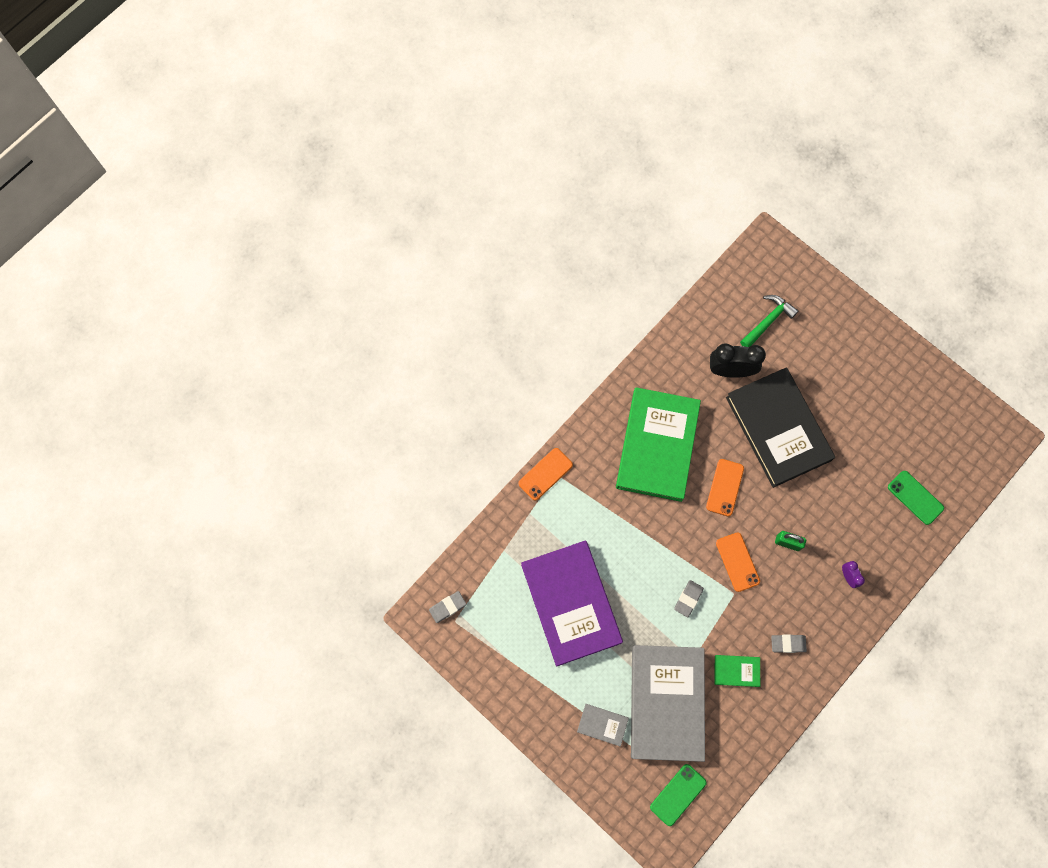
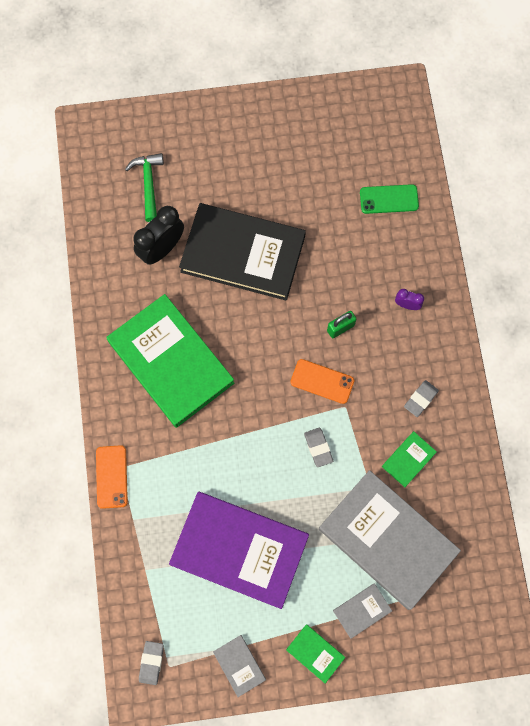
camera: 50 degrees left, 0 degrees up
green phone [650,764,707,826] -> none
orange phone [706,459,744,516] -> none
none -> grey book [213,635,266,697]
none -> green book [286,624,345,683]

